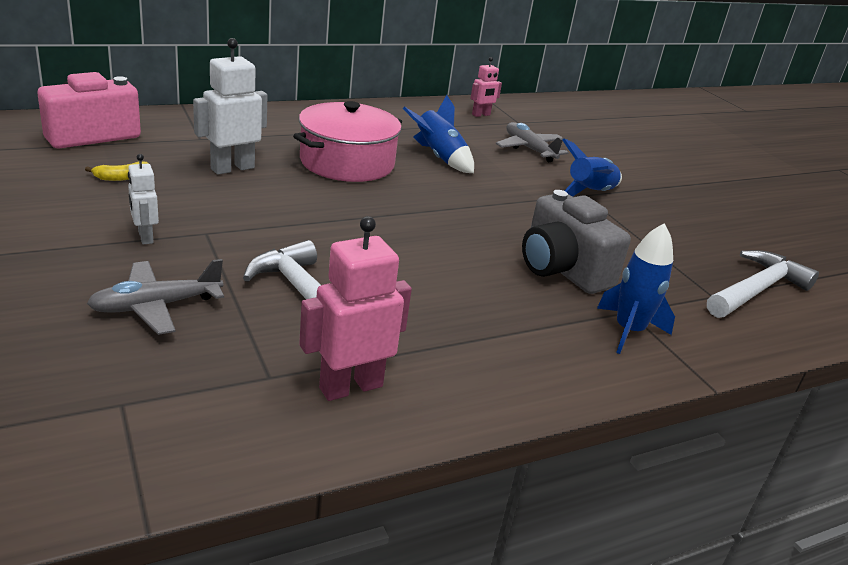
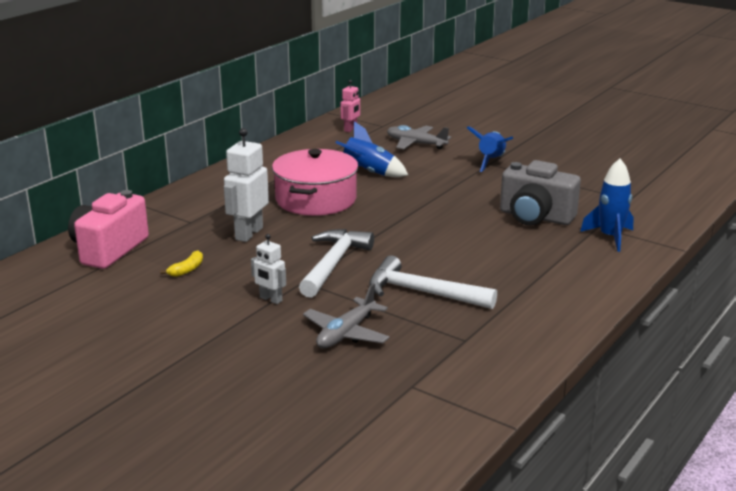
camera: 25 degrees left, 5 degrees down
pink robot [299,216,412,401] -> none
white hammer [707,250,819,318] -> white hammer moved to [299,229,374,298]

